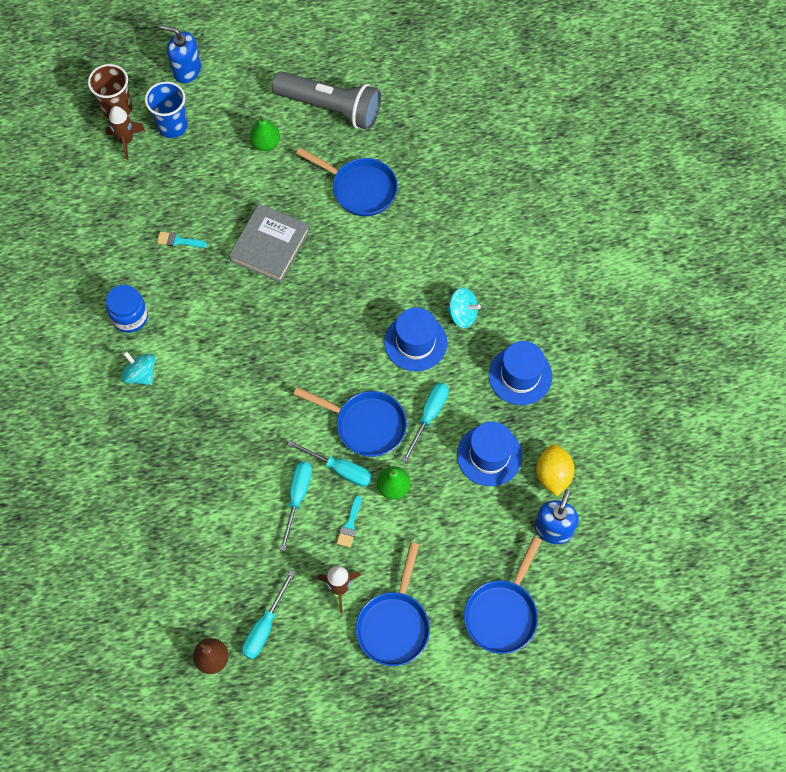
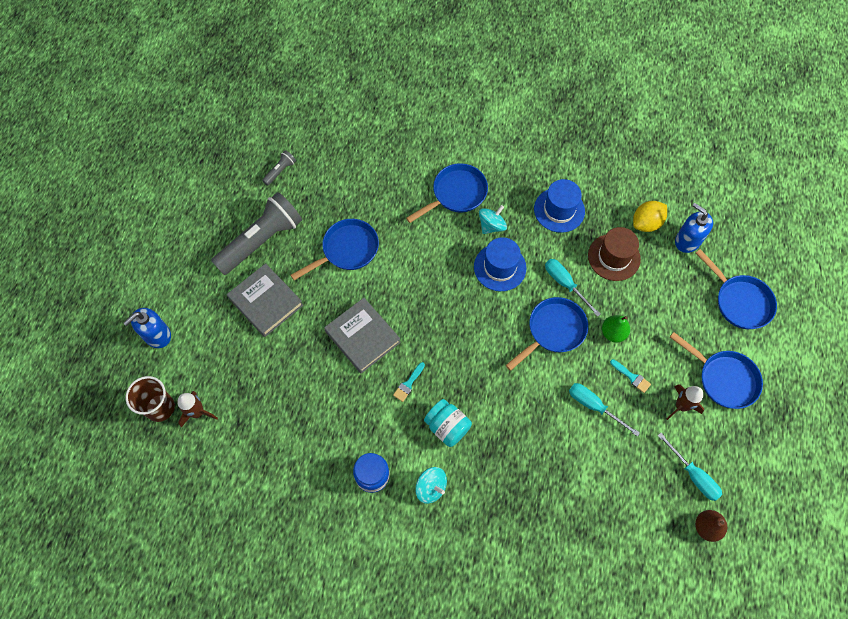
camera: 65 degrees left, 0 degrees up
turquoise spinning top [121,351,155,385] -> turquoise spinning top turned 120 degrees counterclockwise [415,467,447,504]
blue cup [145,81,188,138] -> none
turquoise brush [157,231,207,248] -> turquoise brush moved to [393,362,425,402]
green pear [250,116,280,151] -> grey book [227,263,303,337]
turquoise screwdriver [287,440,372,487] -> none
blue hat [457,422,522,486] -> brown hat [588,227,641,281]
yellow lemon [536,444,575,496] -> yellow lemon turned 60 degrees counterclockwise [633,201,667,232]
none -> grey flashlight [262,150,296,186]
none -> blue pan [406,163,488,223]
none -> turquoise jar [424,399,472,447]

